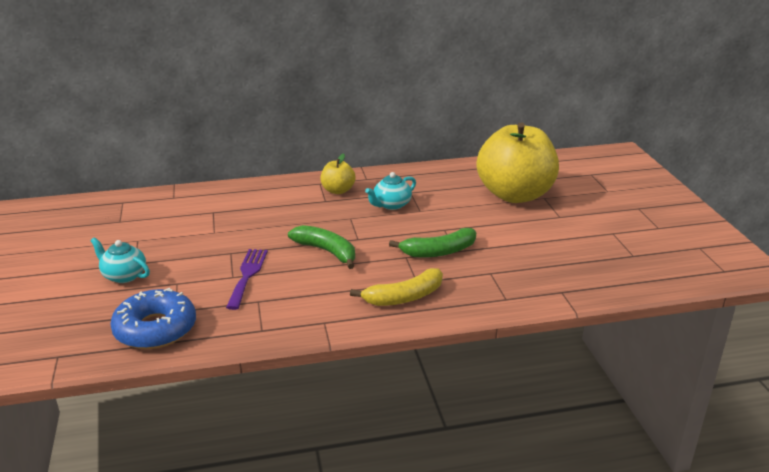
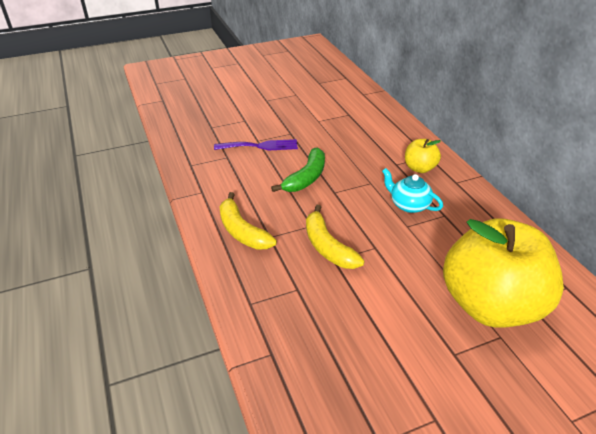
camera: 80 degrees right, 10 degrees up
turquoise teapot [90,237,150,283] -> none
blue donut [110,288,196,349] -> none
green banana [389,228,476,257] -> yellow banana [306,205,365,269]

